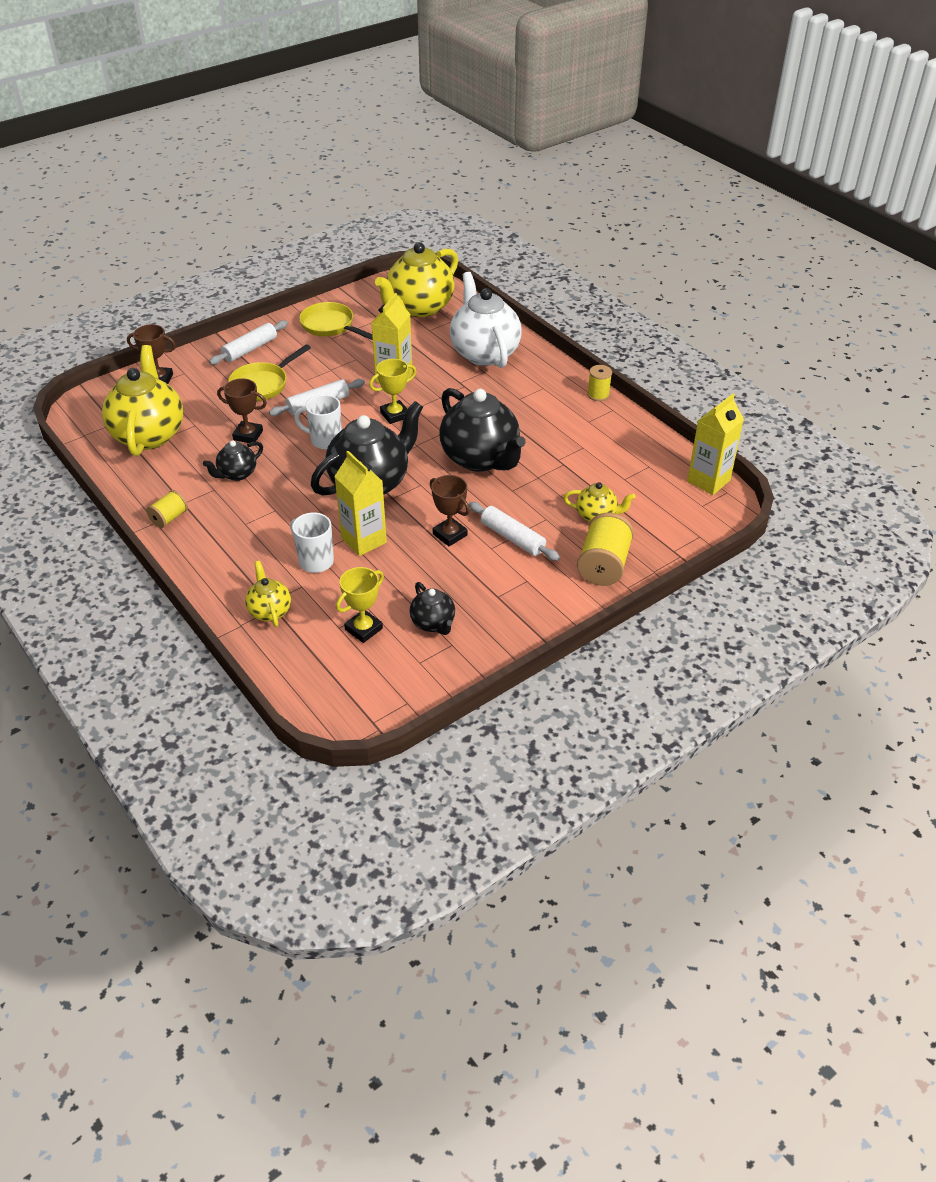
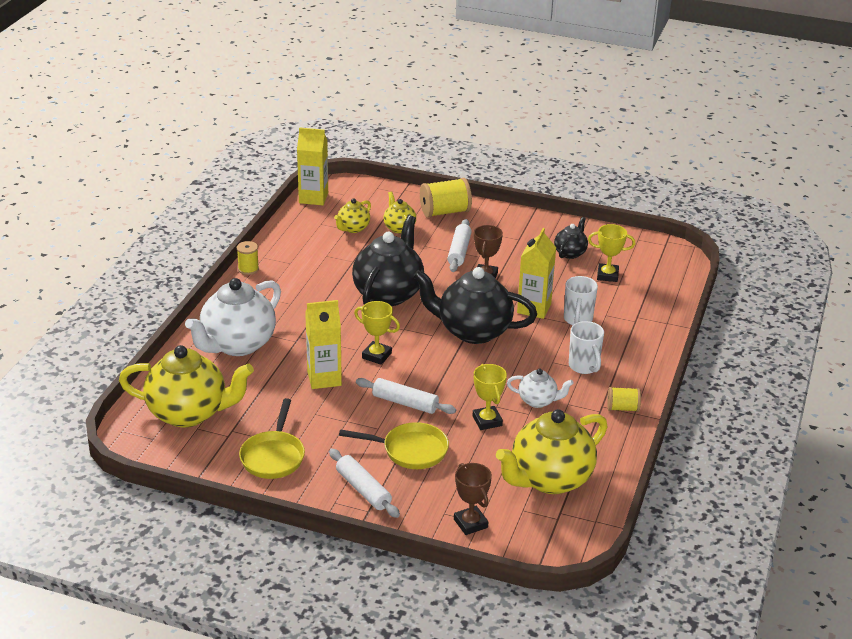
camera: 125 degrees left, 10 degrees down
black teapot [203,440,263,481] -> white teapot [507,369,574,408]
white rolling pin [209,320,288,365] -> white rolling pin turned 45 degrees clockwise [329,449,400,518]
brown trophy [217,378,267,443] -> yellow trophy [472,364,507,430]
yellow teapot [245,561,291,627] -> yellow teapot moved to [334,198,371,233]
white mug [294,395,342,450] -> white mug moved to [569,321,604,374]

